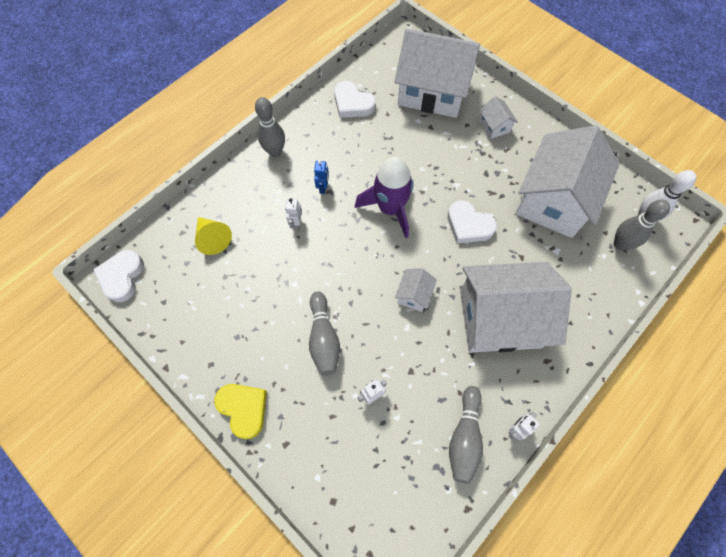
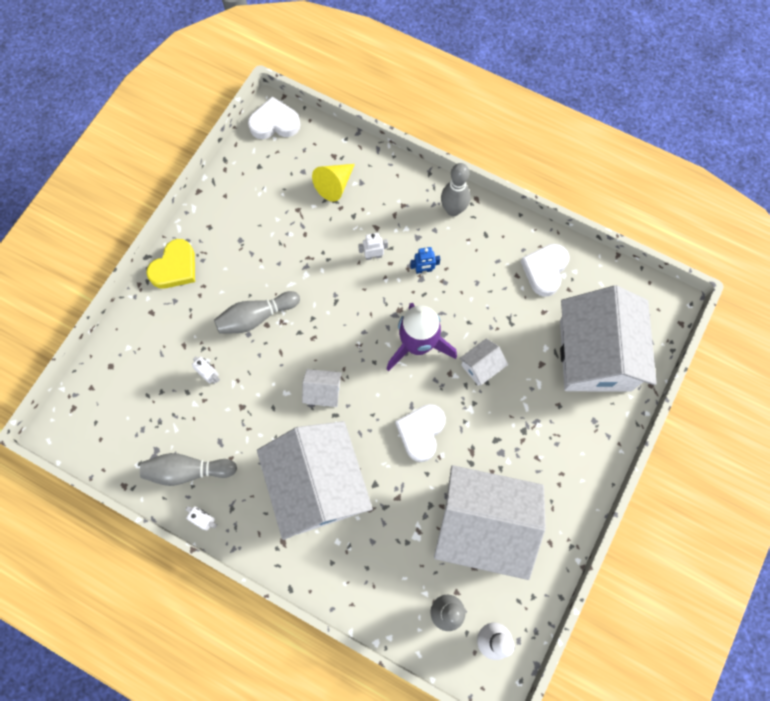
camera: 75 degrees right, 5 degrees up
white house [479,96,518,139] -> white house moved to [459,338,508,386]

